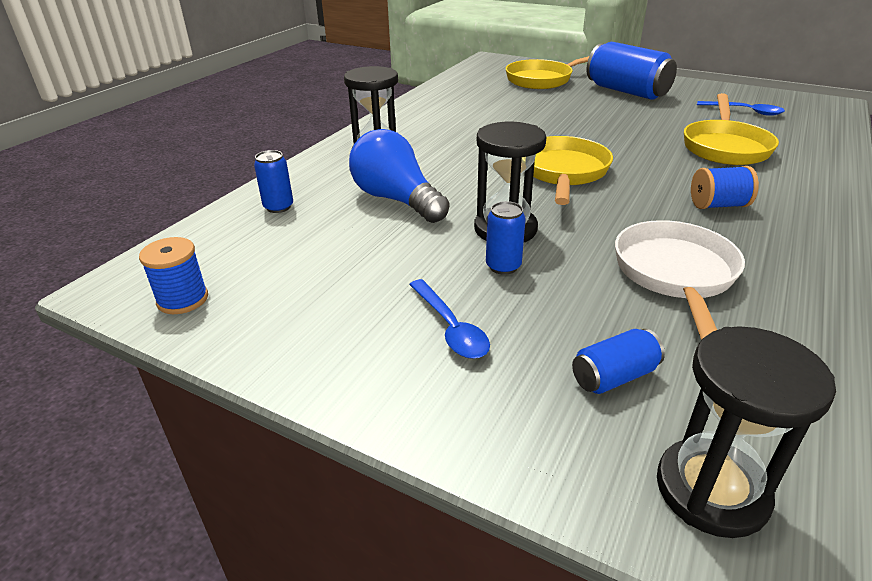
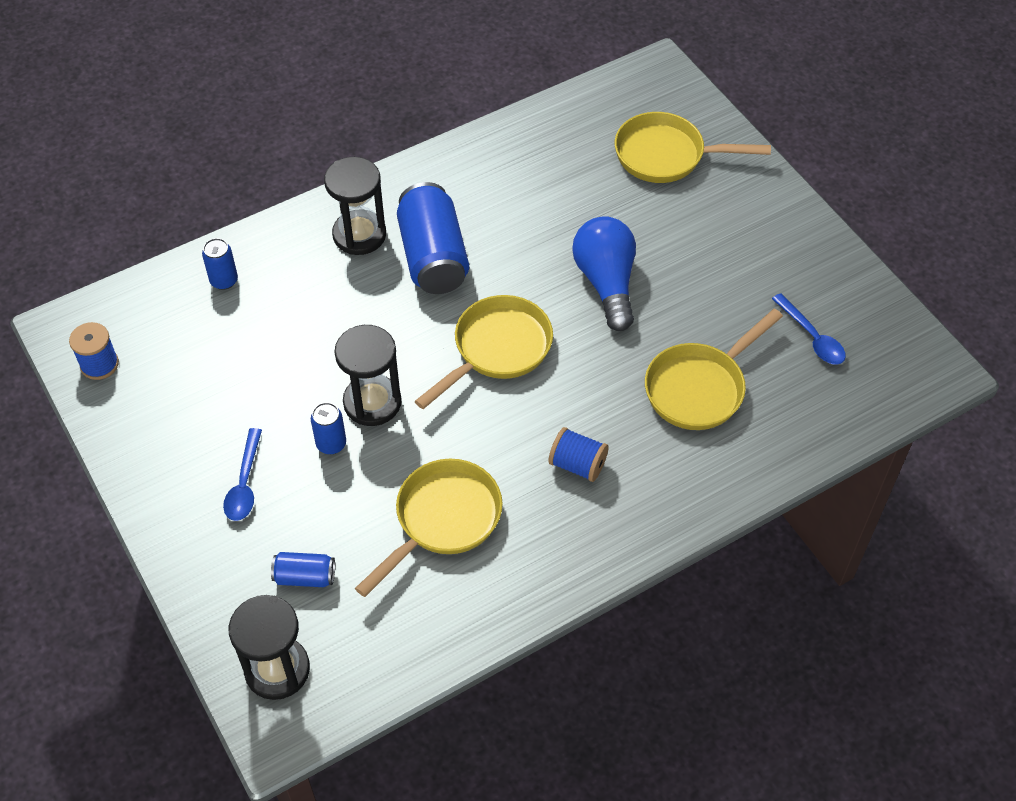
camera: 30 degrees right, 20 degrees up
blue light bulb [349,129,449,223] -> blue light bulb moved to [572,216,636,331]
blue can [587,42,677,100] -> blue can moved to [397,182,469,294]
white pan [615,220,745,340] -> yellow pan [355,459,503,597]

